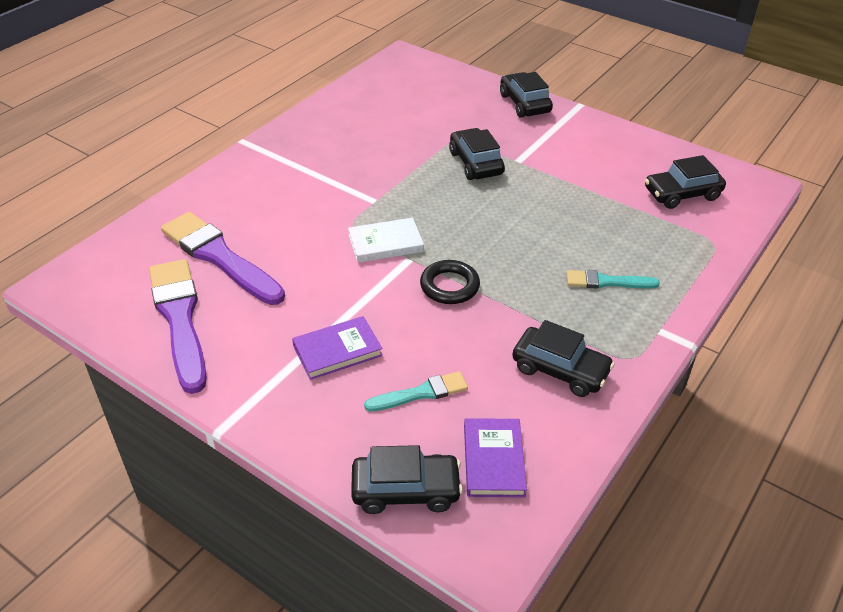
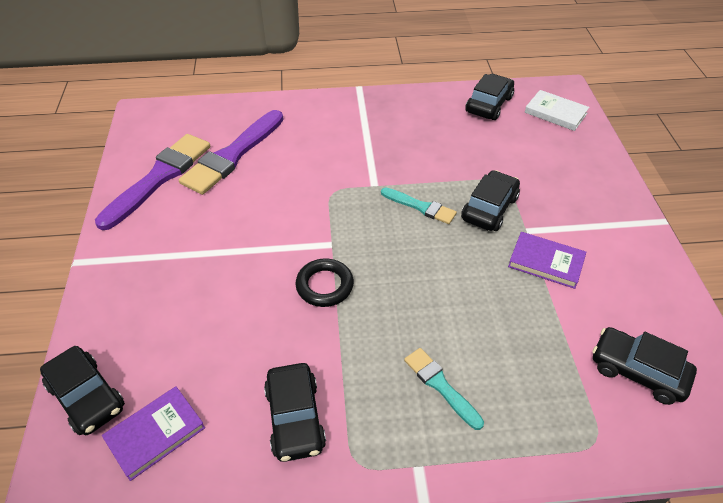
camera: 50 degrees right, 5 degrees up
purple brush [161,212,285,305] -> purple brush turned 150 degrees counterclockwise [179,110,284,195]
purple book [292,316,383,380] -> purple book moved to [508,232,586,289]
white book [348,218,424,263] -> white book moved to [525,90,589,131]
turquoise brush [364,371,468,412] -> turquoise brush moved to [381,187,457,224]
black car [500,72,553,118] -> black car moved to [465,74,514,120]

